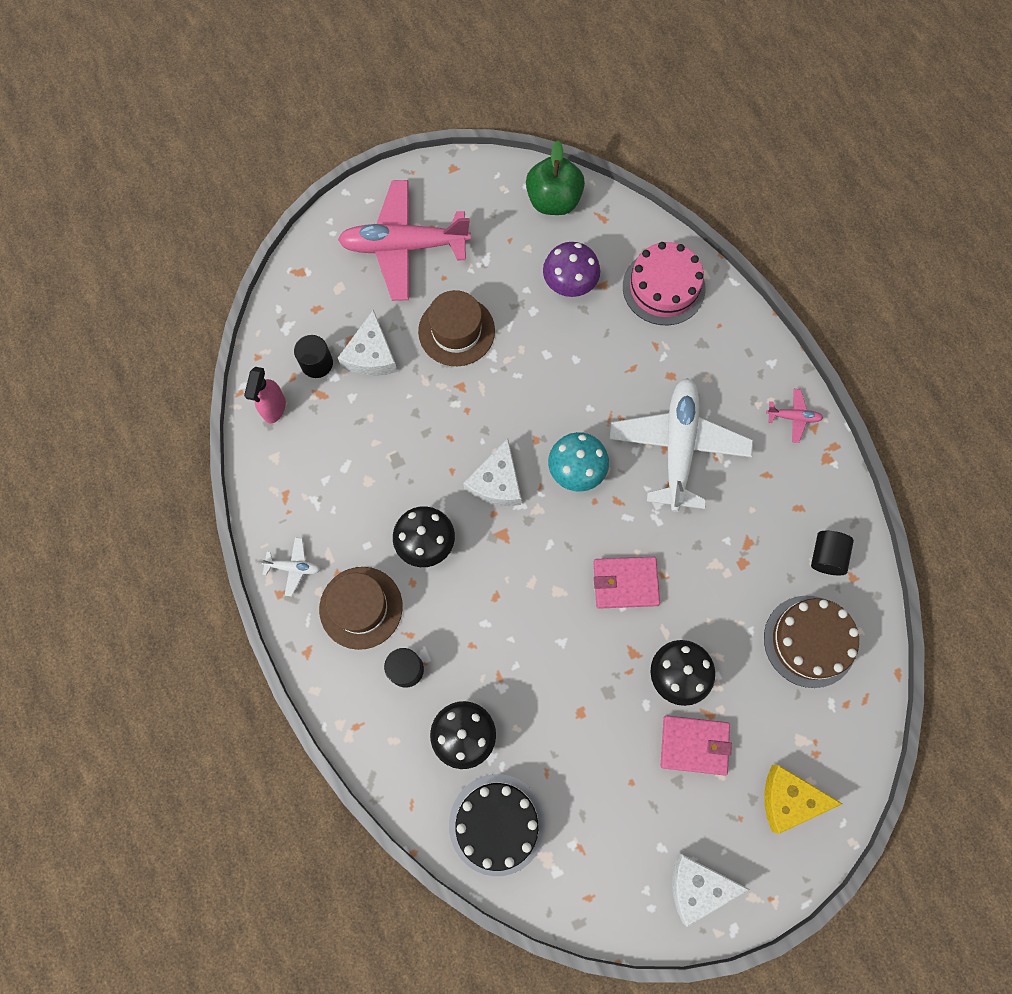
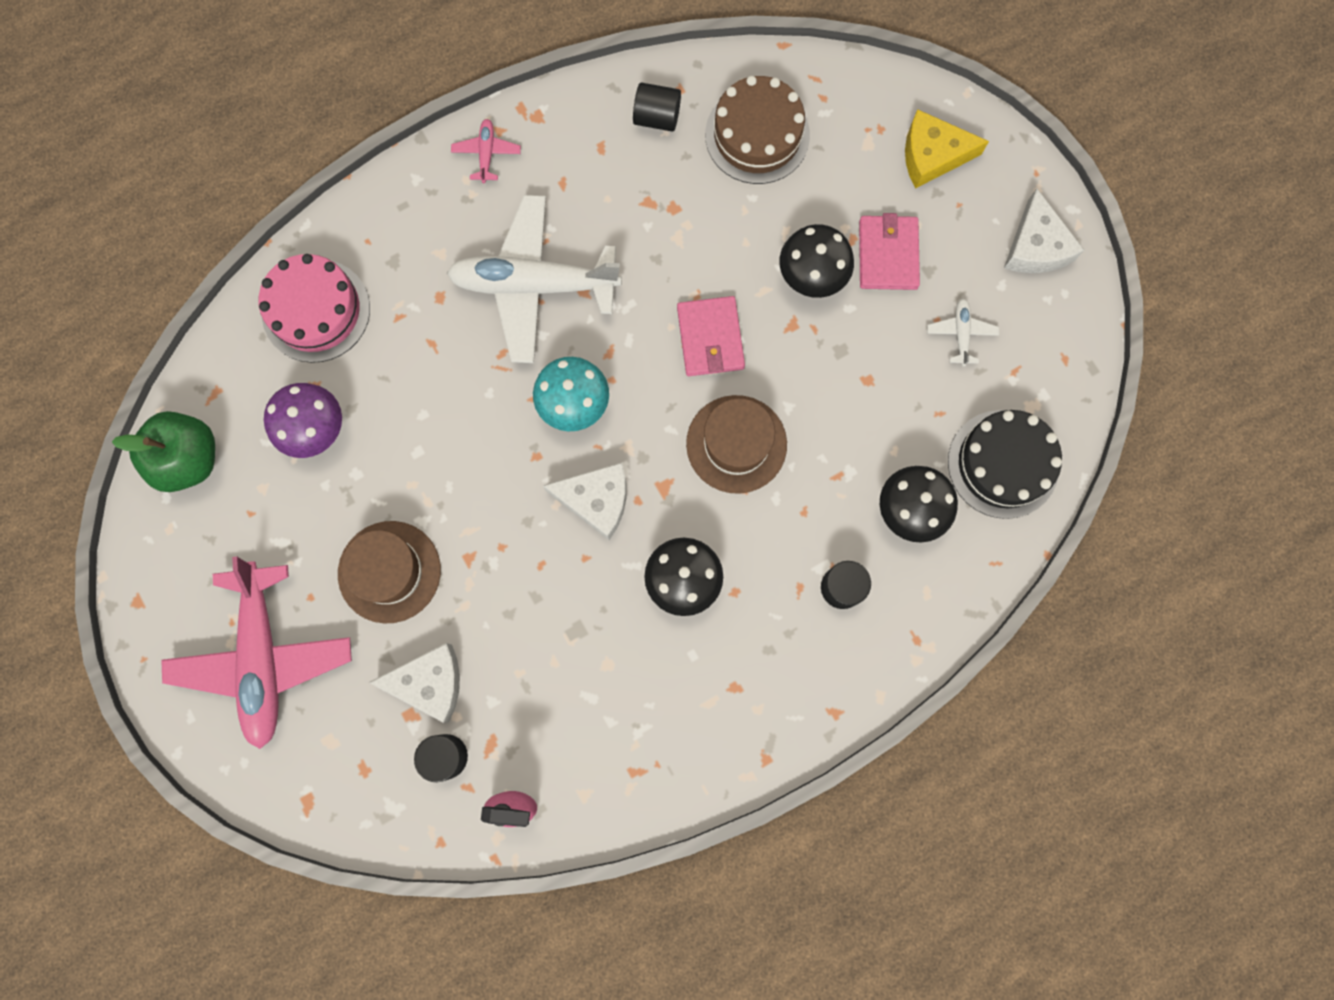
camera: 95 degrees left, 5 degrees up
white plane [259,537,321,596] -> white plane moved to [927,298,999,367]
brown hat [319,567,403,650] -> brown hat moved to [686,395,787,494]
yellow cheese [764,765,842,834] -> yellow cheese turned 90 degrees clockwise [905,109,989,189]

